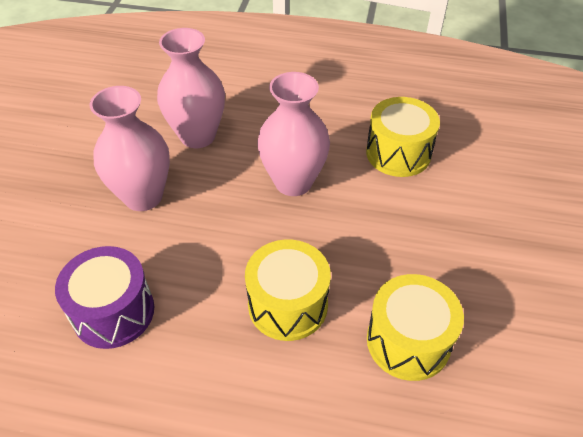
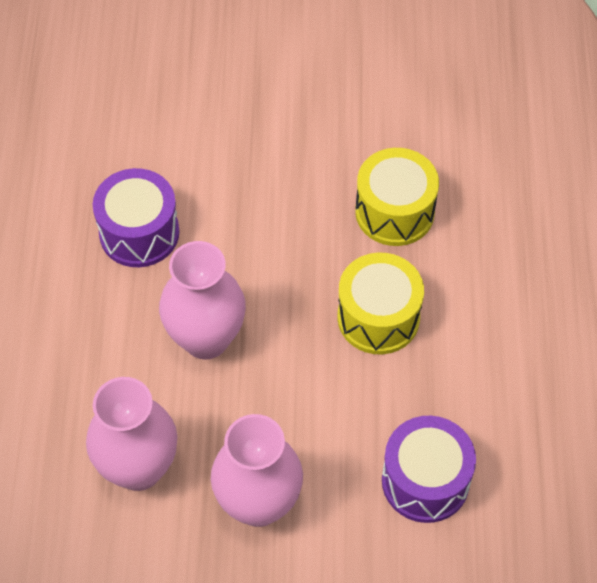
camera: 100 degrees left, 10 degrees up
yellow drum [366,97,440,177] -> purple drum [93,168,179,267]

